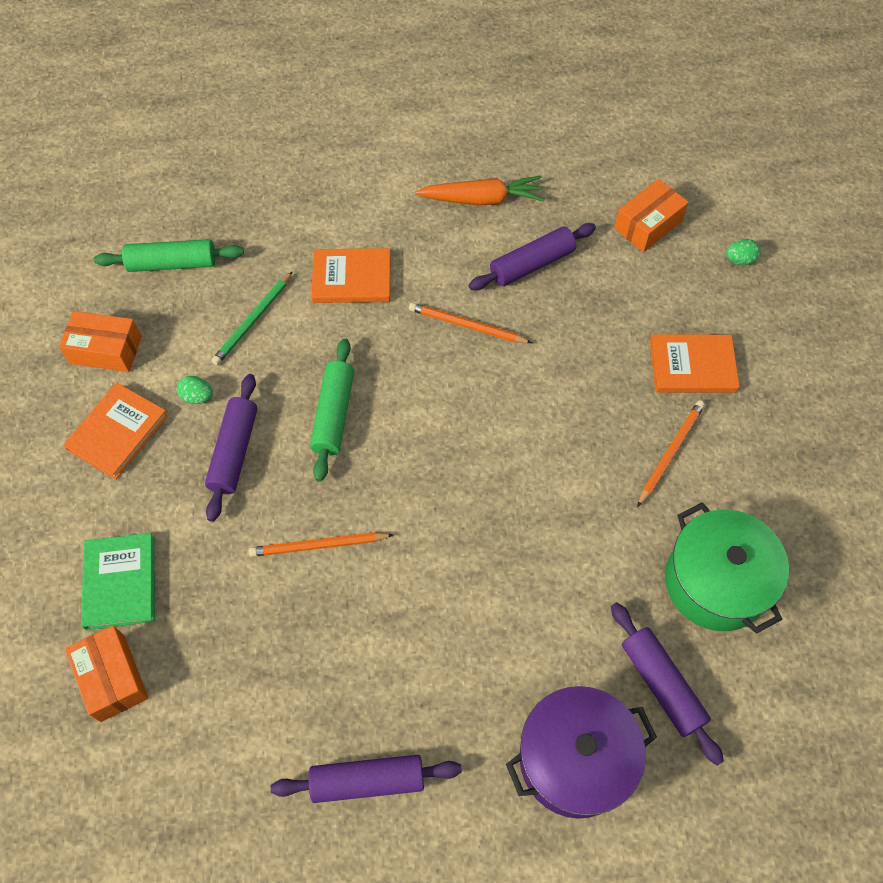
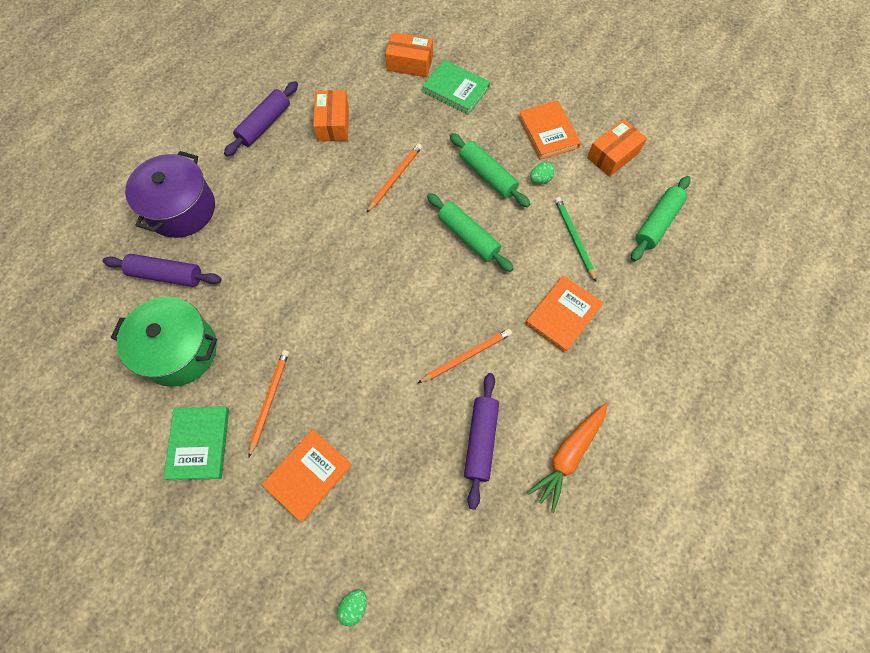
camera: 130 degrees right, 5 degrees up
purple rolling pin [205,374,257,522] -> green rolling pin [450,133,530,207]
orange box [614,179,689,252] -> orange box moved to [313,90,349,142]
orange pencil [637,400,705,507] -> orange pencil turned 150 degrees counterclockwise [248,350,289,458]
none -> green book [164,406,229,480]

